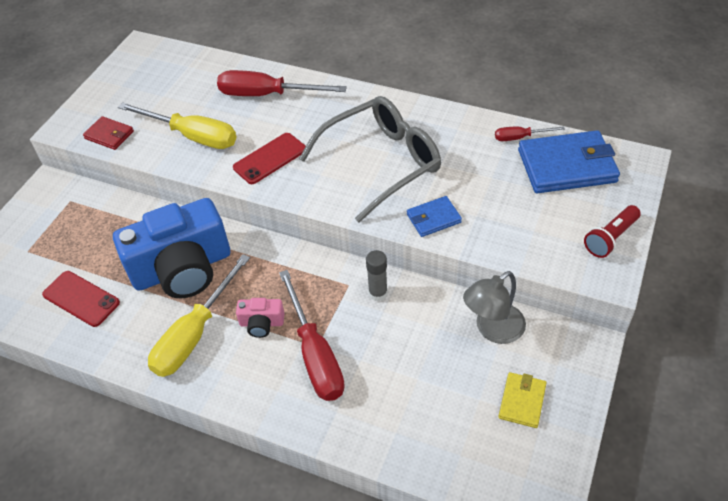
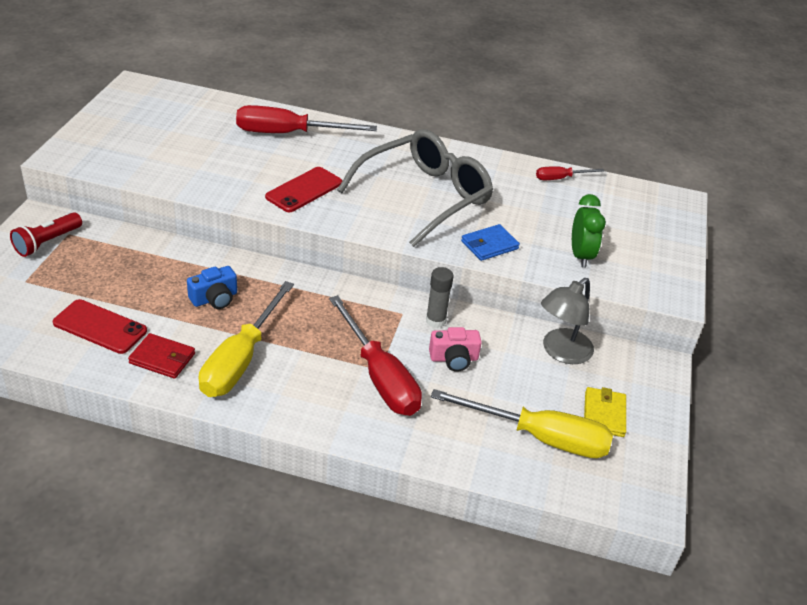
camera: 15 degrees left, 10 degrees down
red wallet [83,116,134,150] -> red wallet moved to [128,333,195,379]
blue camera [113,198,230,299] -> blue camera [187,266,237,309], size x0.42
yellow screwdriver [118,102,237,149] -> yellow screwdriver moved to [431,389,613,458]
pink camera [236,298,284,338] -> pink camera moved to [429,327,482,372]
blue wallet [518,130,620,193] -> none
red flashlight [584,205,641,258] -> red flashlight moved to [10,212,82,257]
none -> green clock [572,194,606,268]

